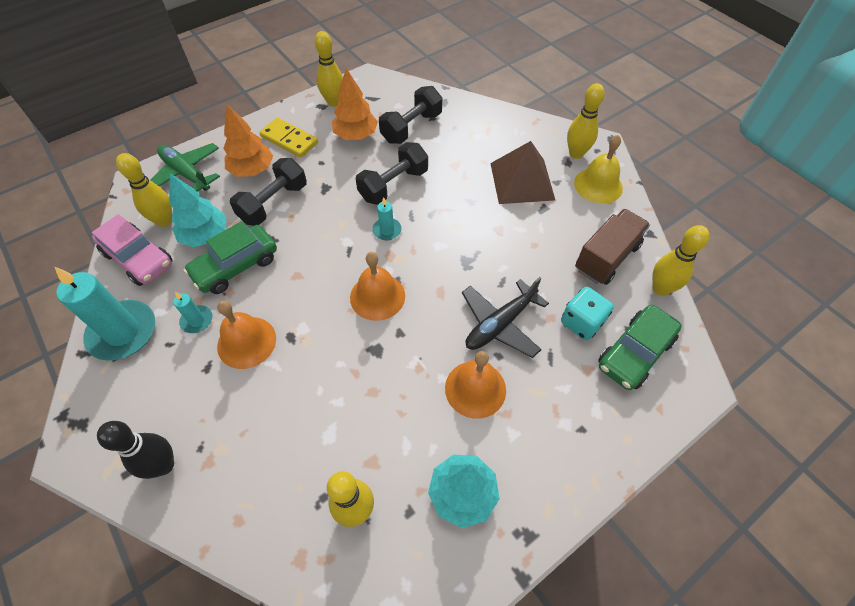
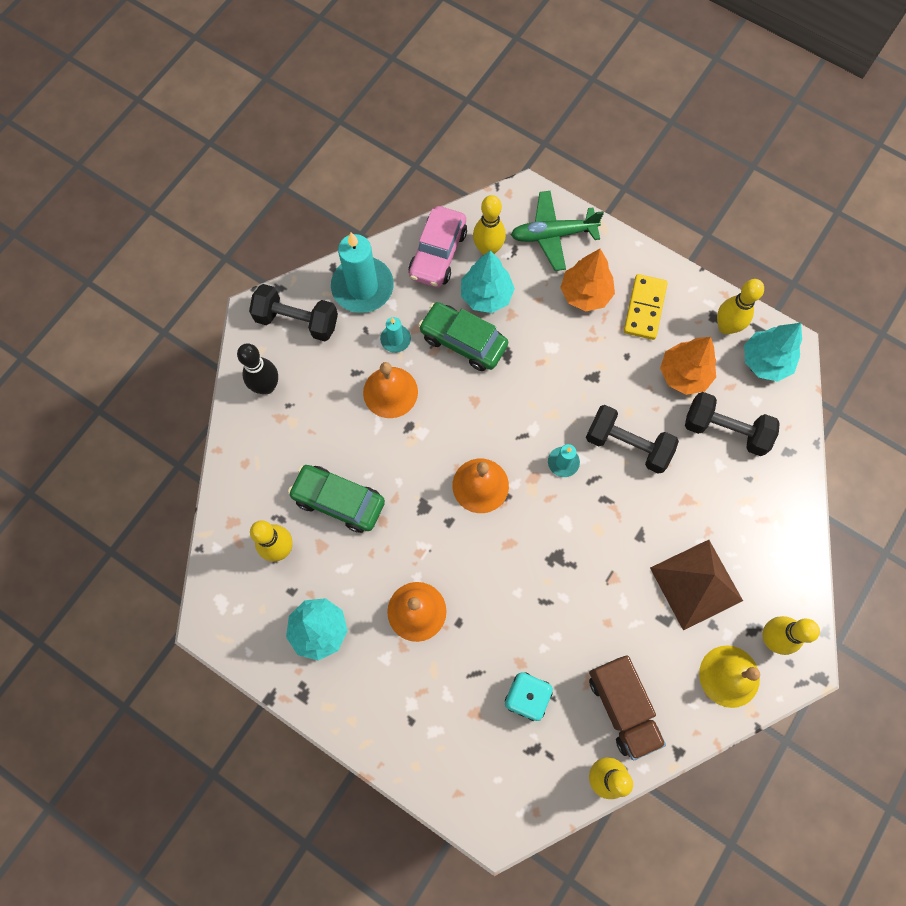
camera: 70 degrees right, 15 degrees up
green plane [150,143,220,192] -> green plane turned 120 degrees counterclockwise [511,191,604,271]
black dumbbell [230,158,307,226] -> black dumbbell moved to [249,284,338,341]
black plane [462,277,549,358] -> none
brown truck [575,209,650,285] -> brown truck turned 45 degrees clockwise [589,655,666,760]
green car [598,305,682,390] -> green car moved to [288,465,385,533]
none -> turquoise tree [744,323,802,382]

